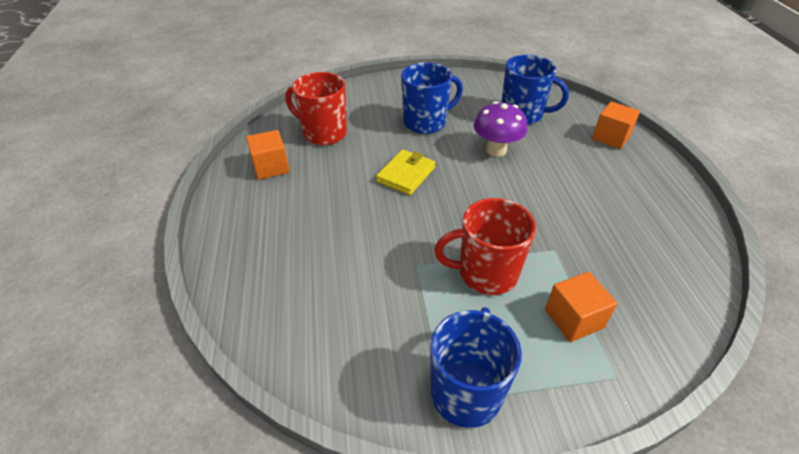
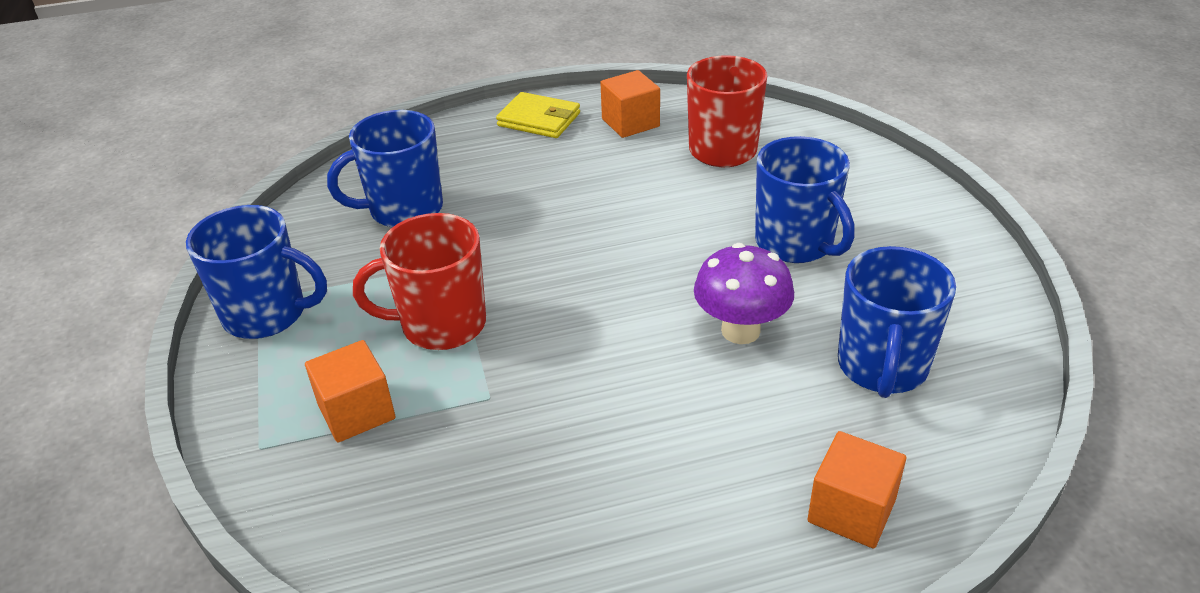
camera: 85 degrees right, 5 degrees down
yellow wallet [376,149,435,195] -> yellow wallet moved to [496,92,580,138]
red mug [434,198,536,295] -> red mug turned 90 degrees counterclockwise [353,213,486,350]
none -> blue mug [327,110,443,227]

